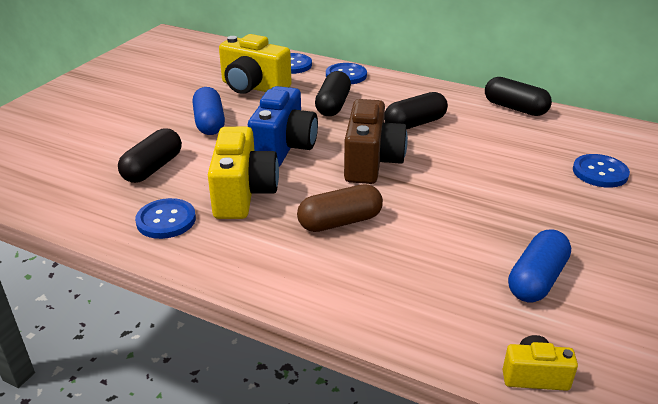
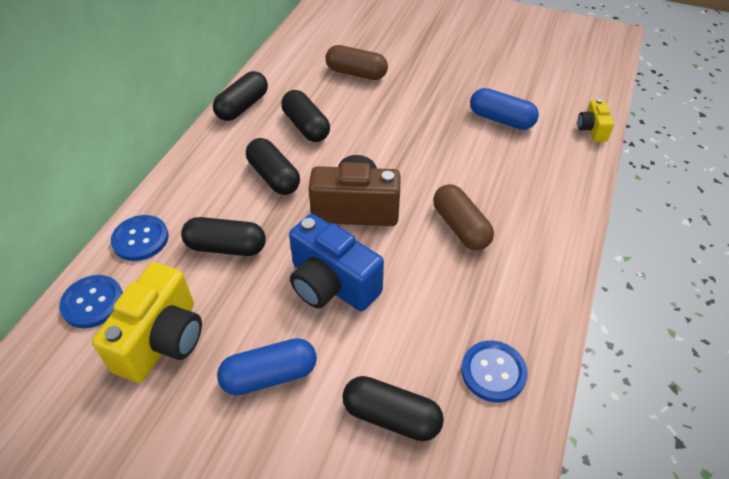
camera: 95 degrees left, 15 degrees up
yellow camera [208,127,279,219] -> none
blue camera [248,86,318,166] -> blue camera turned 150 degrees counterclockwise [289,214,384,311]
blue button [573,154,630,188] -> brown capsule [325,45,388,80]
none -> black capsule [281,90,330,142]

